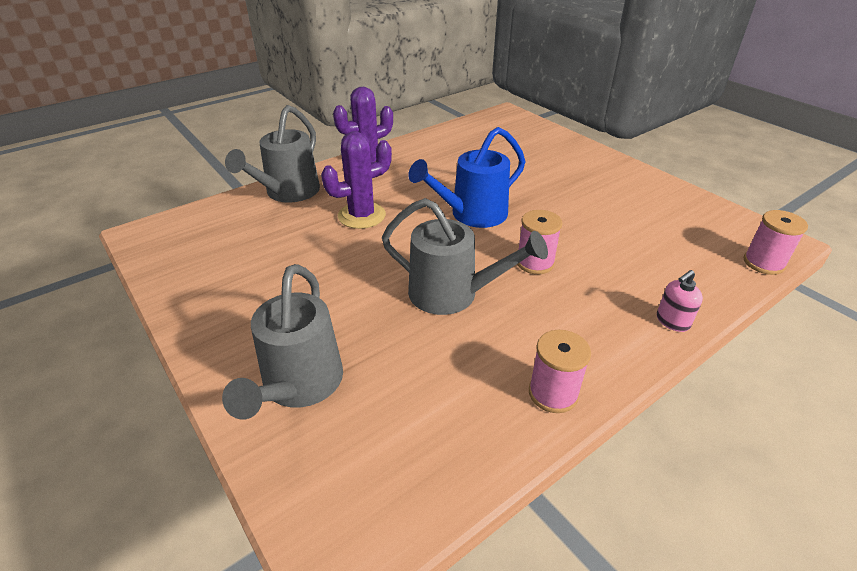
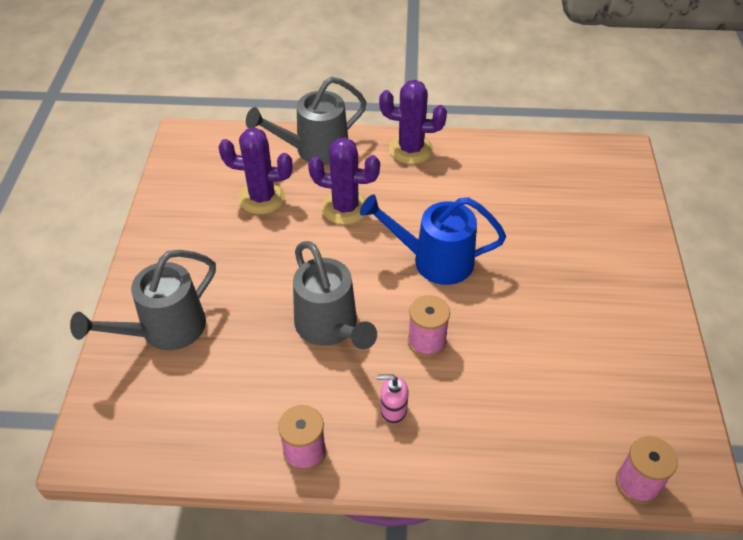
camera: 40 degrees right, 10 degrees up
pink soap dispenser [657,270,703,332] -> pink soap dispenser moved to [377,375,409,424]
none -> purple cactus [218,128,293,214]

